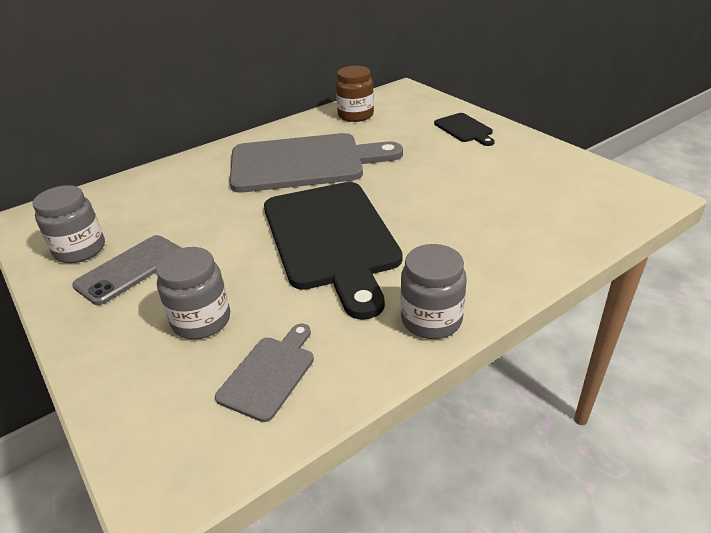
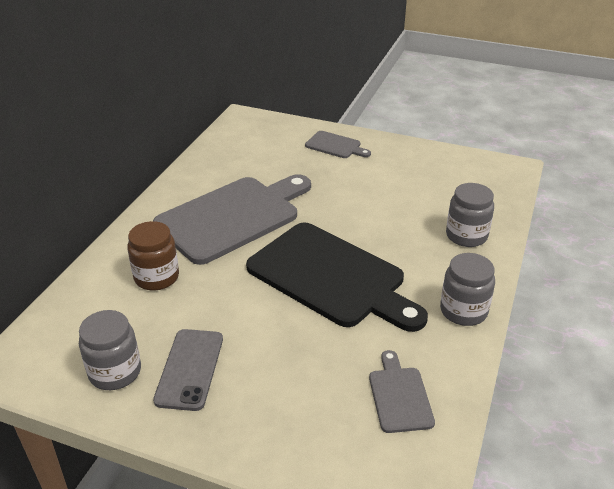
camera: 35 degrees left, 0 degrees up
grey jar [156,247,230,339] -> grey jar moved to [446,183,494,247]
brown jar [336,66,374,122] -> brown jar moved to [127,221,179,290]
black cutting board [434,113,495,146] -> grey cutting board [305,131,371,158]

